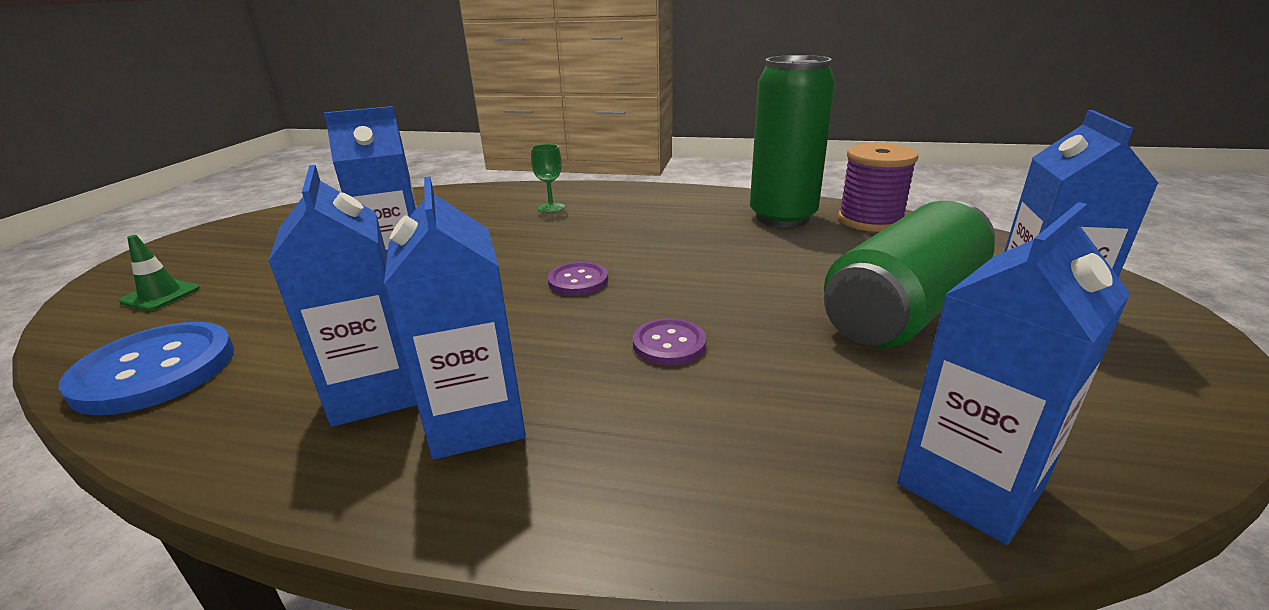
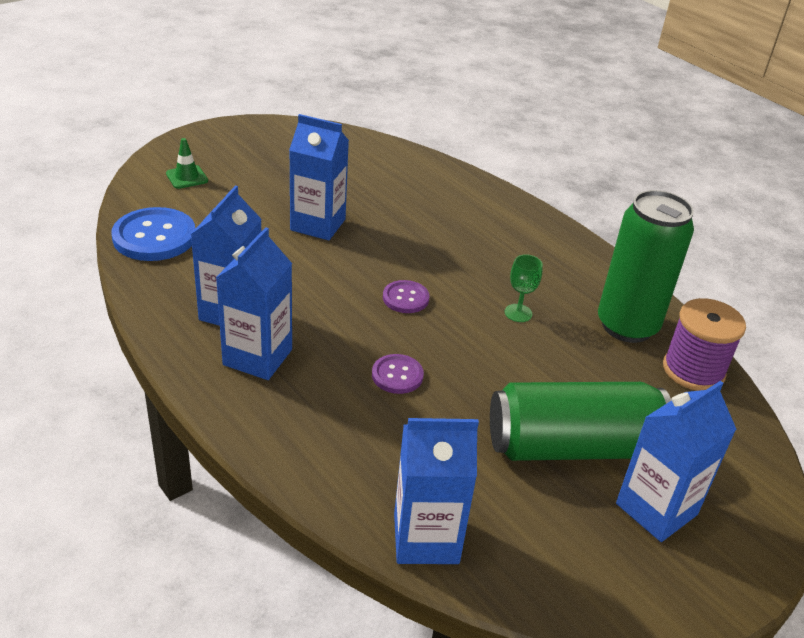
camera: 35 degrees right, 10 degrees up
green goblet [531,144,565,213] -> green goblet moved to [505,254,543,322]

